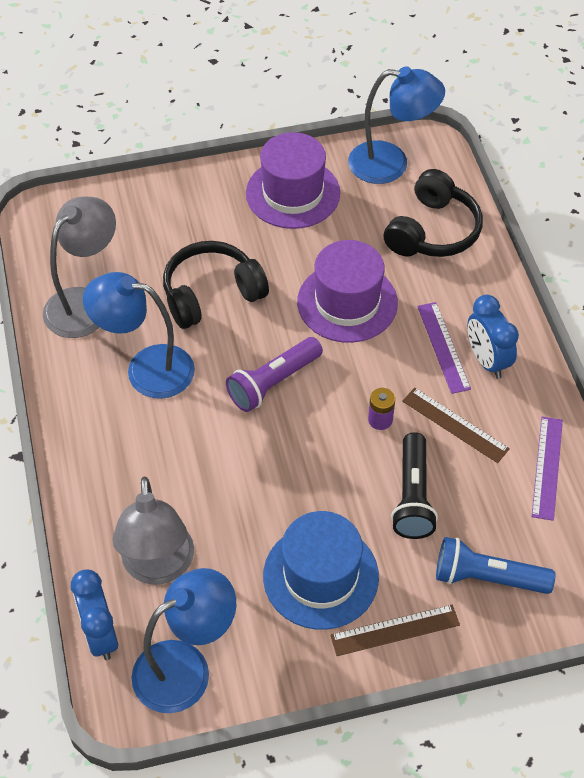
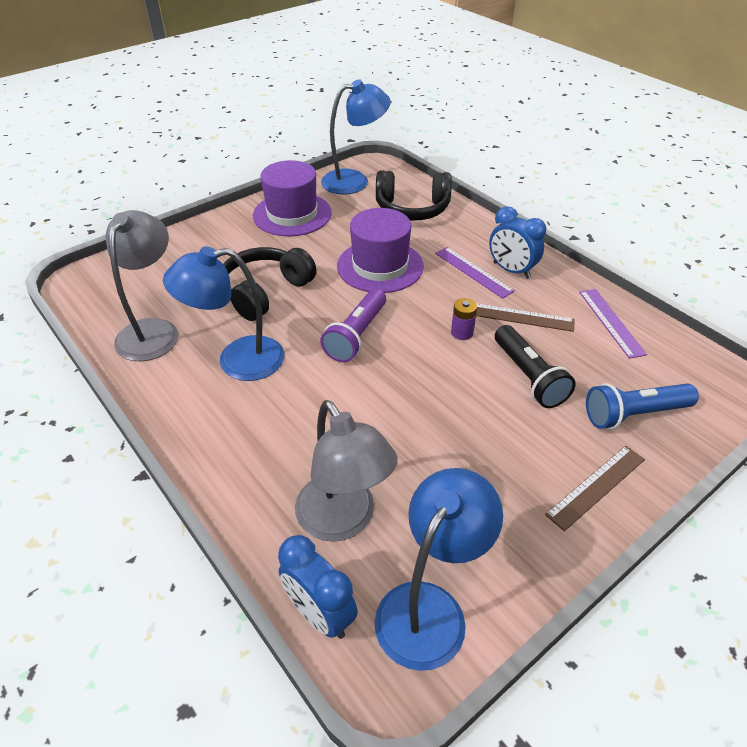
camera: 25 degrees left, 10 degrees down
blue hat [263,511,379,630] -> none
black headphones [384,169,483,257] -> black headphones turned 90 degrees clockwise [376,170,452,221]

